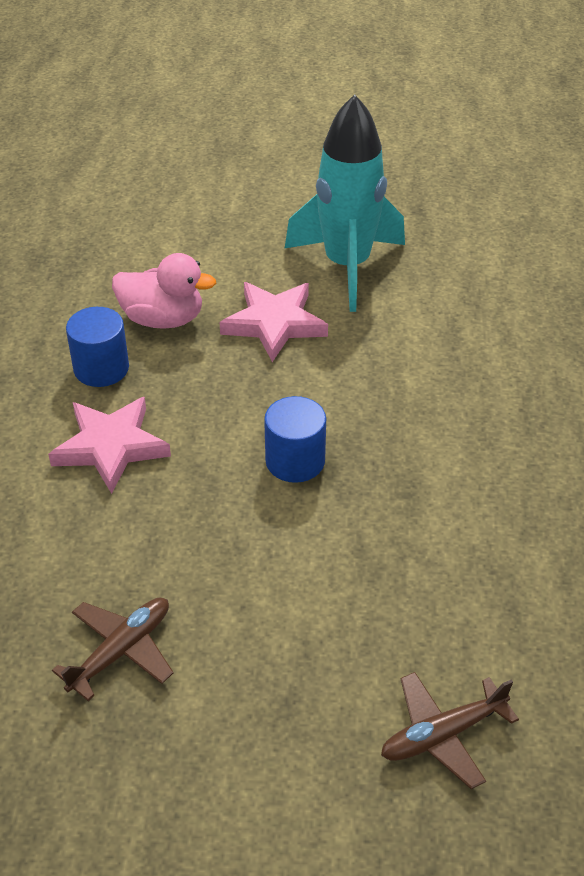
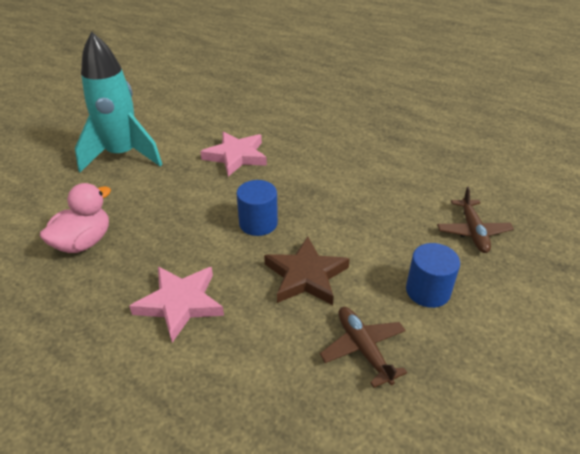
camera: 65 degrees left, 5 degrees down
blue cylinder [66,307,129,387] -> blue cylinder moved to [406,243,460,308]
pink star [220,282,328,362] -> pink star moved to [200,131,267,177]
none -> brown star [264,237,350,305]

